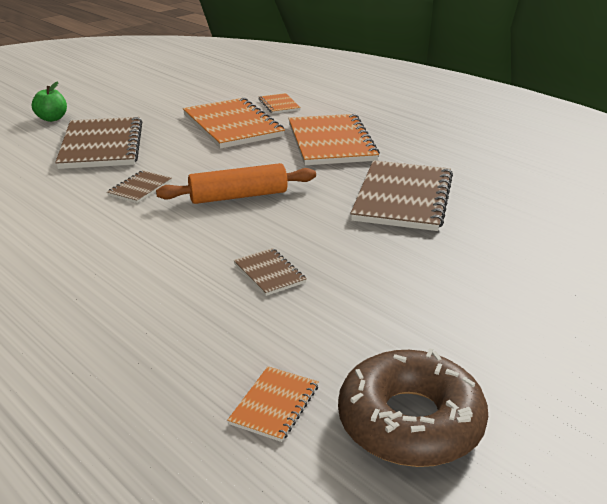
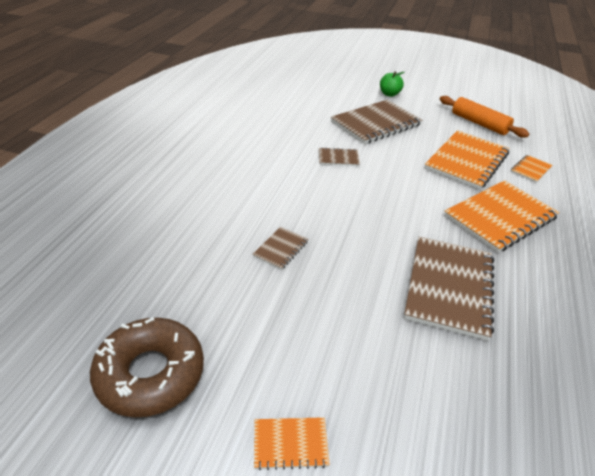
camera: 60 degrees right, 10 degrees up
orange rolling pin [156,163,316,204] -> orange rolling pin moved to [440,96,529,138]
orange notebook [227,366,319,442] -> orange notebook moved to [254,417,330,470]
brown notebook [350,160,453,231] -> brown notebook turned 60 degrees counterclockwise [404,236,494,341]

